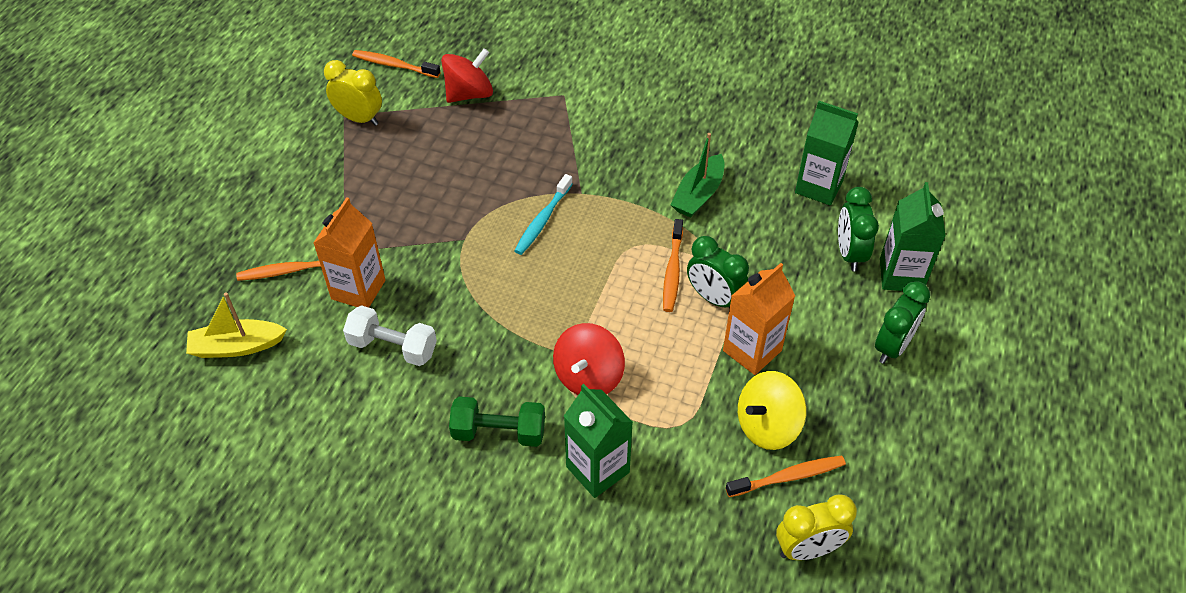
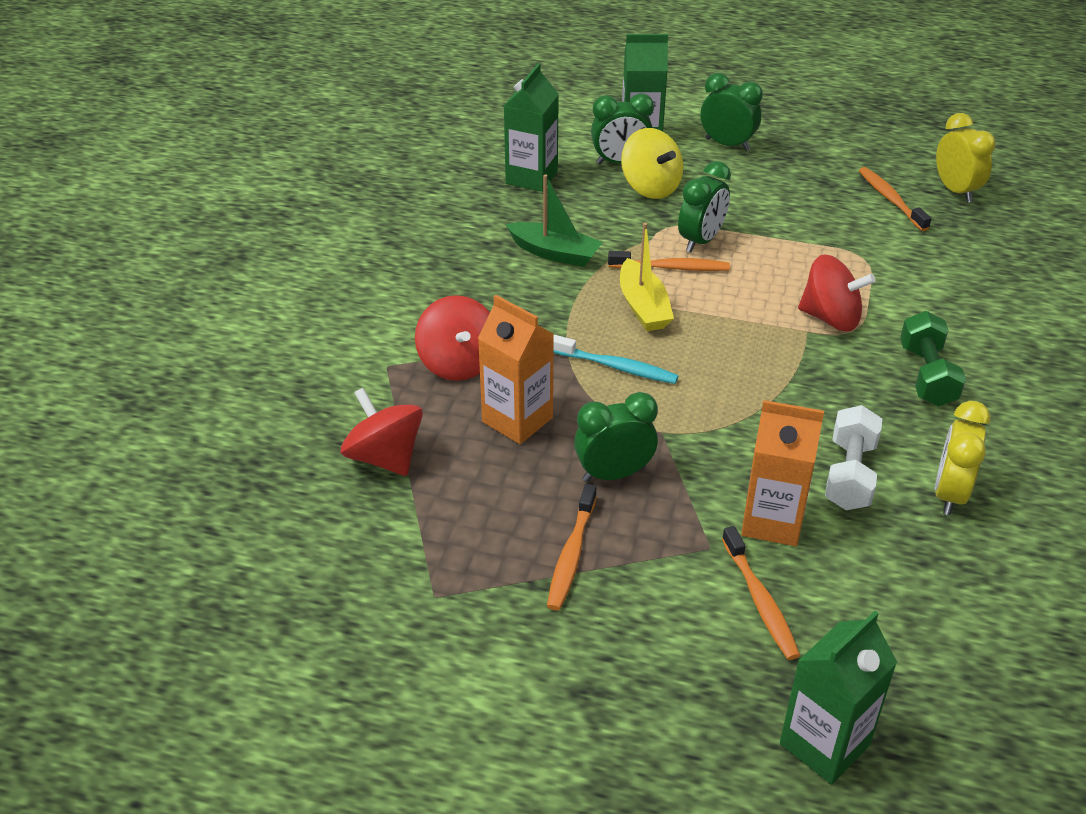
camera: 95 degrees left, 10 degrees down
yellow boat [186,292,287,358] -> yellow boat moved to [620,223,674,331]
yellow clock [324,60,382,126] -> yellow clock moved to [935,401,991,515]
orange toothbrush [352,50,440,78] -> orange toothbrush moved to [547,484,597,611]
green carton [564,384,633,498] -> green carton moved to [780,611,897,784]
orange carton [723,263,795,375] -> orange carton moved to [478,295,554,444]
yellow spinning top [738,371,806,450] -> yellow spinning top moved to [621,128,683,199]
none -> red spinning top [415,295,490,381]
none -> green clock [574,392,658,482]

